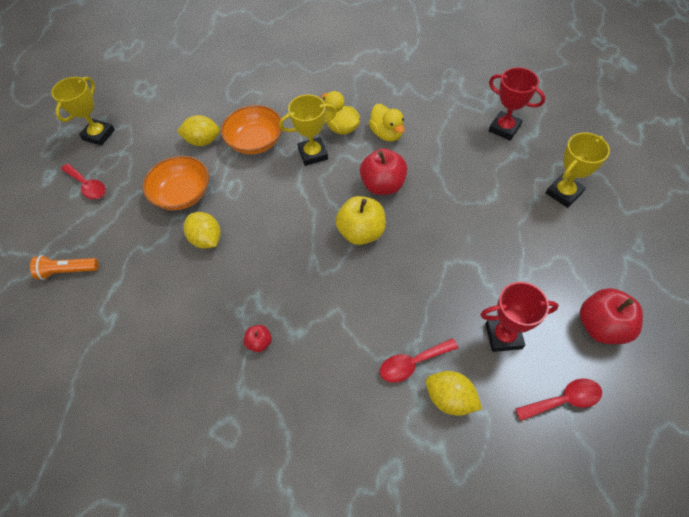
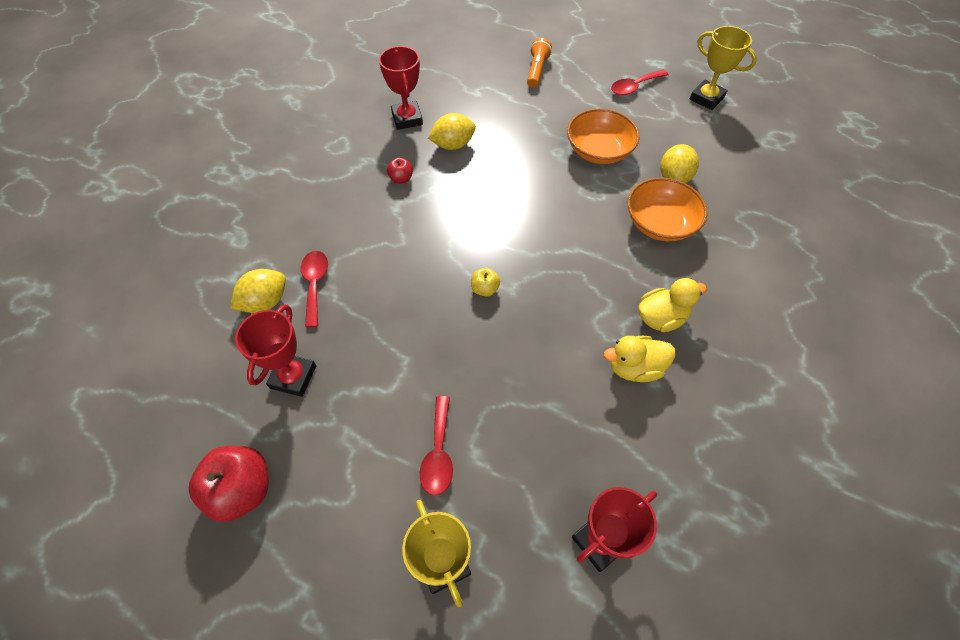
camera: 105 degrees right, 0 degrees up
yellow lemon [183,212,221,249] -> yellow lemon moved to [428,113,476,150]
yellow trophy [279,94,337,166] -> none
yellow apple [335,196,386,245] -> yellow apple [471,268,500,297], size x0.50
red apple [360,148,407,195] -> none
red spoon [515,379,602,421] -> red spoon moved to [420,396,453,496]
none -> red trophy [379,46,423,130]

